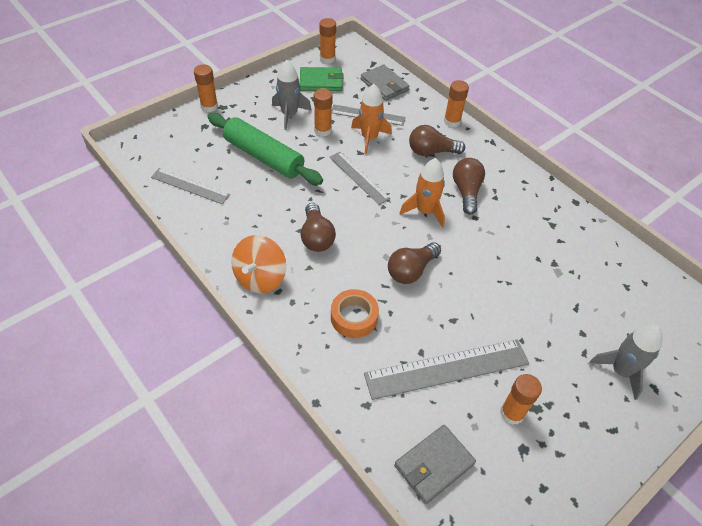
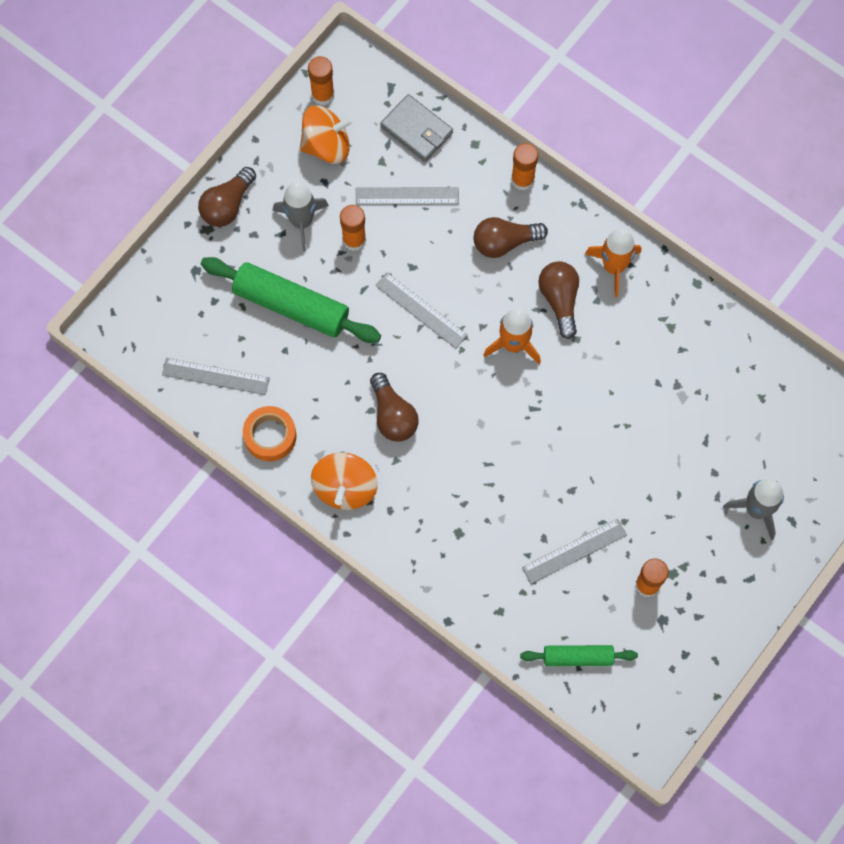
camera: 10 degrees left, 20 degrees up
orange glue stick [194,65,218,112] -> none
green wallet [300,67,344,91] -> orange spinning top [300,105,353,164]
orange tape [331,289,379,338] -> orange tape moved to [243,406,297,461]
orange rocket [351,84,392,154] -> orange rocket moved to [585,228,641,297]
grey ruler [364,339,529,400] -> grey ruler [522,519,627,584], size x0.62
brown light bulb [388,242,441,284] -> brown light bulb moved to [198,167,256,227]
grey wallet [394,425,476,504] -> green rolling pin [520,645,638,666]

